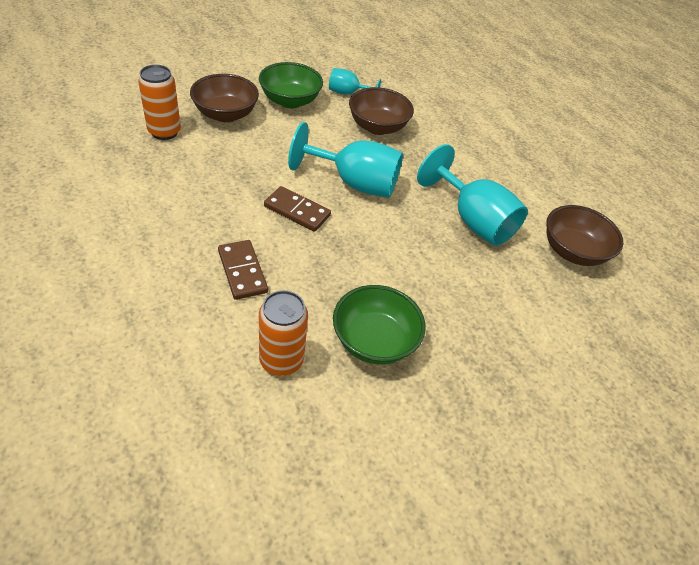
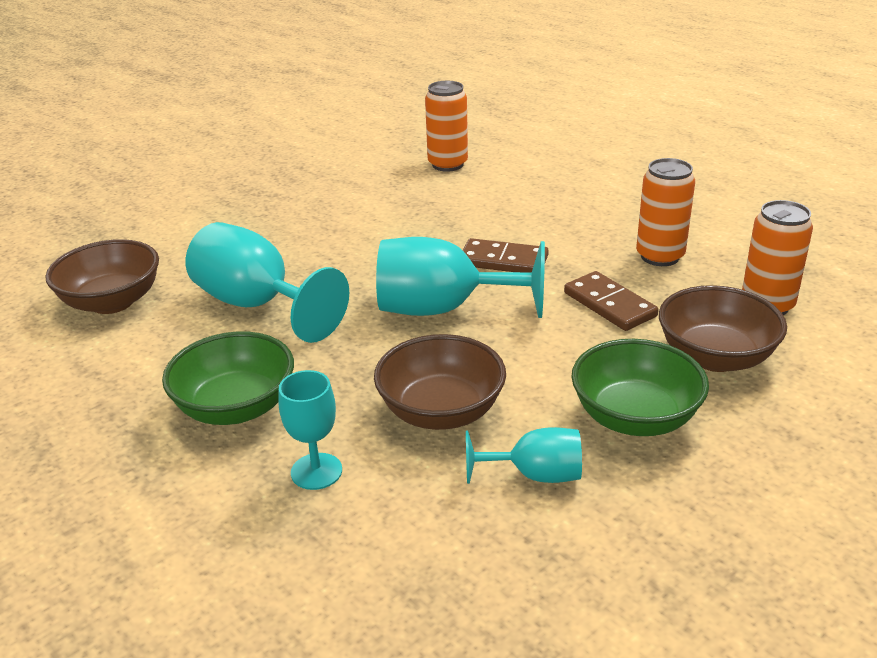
camera: 175 degrees right, 15 degrees down
brown domino [218,240,268,300] -> brown domino moved to [564,271,658,331]
green bowl [333,285,426,365] -> green bowl moved to [162,331,294,425]
none -> turquoise goblet [279,370,342,490]
none -> orange can [636,158,695,266]

